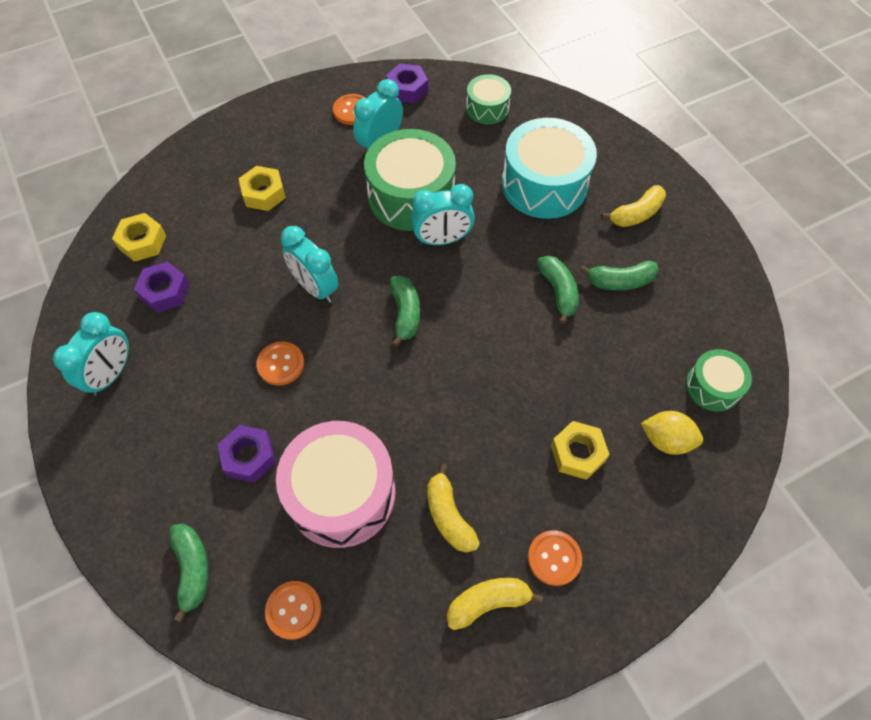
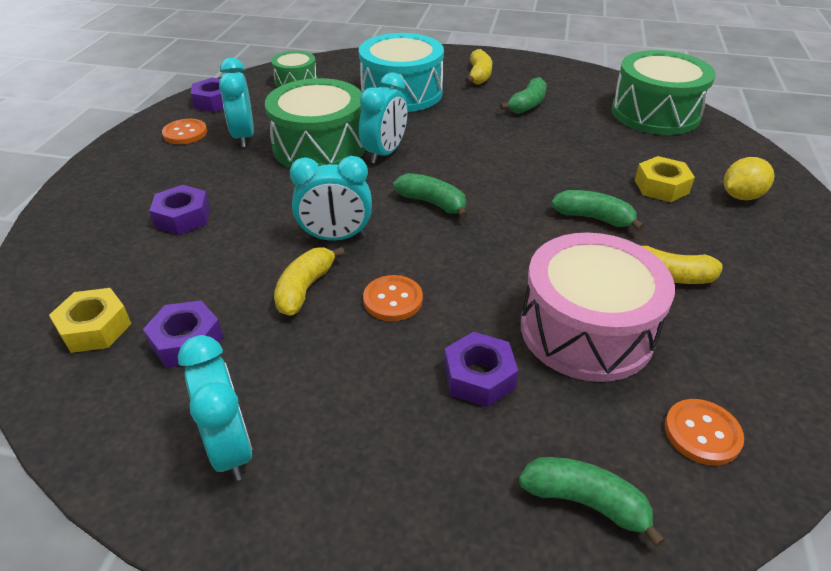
camera: 50 degrees left, 20 degrees down
yellow nut [238,166,286,211] -> purple nut [149,185,210,235]
yellow banana [447,578,543,630] -> yellow banana moved to [274,247,345,316]
orange button [528,530,582,586] -> none
green banana [537,256,579,325] -> green banana moved to [551,190,644,231]
yellow lemon [641,411,703,455] -> yellow lemon moved to [724,157,775,200]
green drum [686,349,752,412] -> green drum [611,50,716,135], size x1.86

